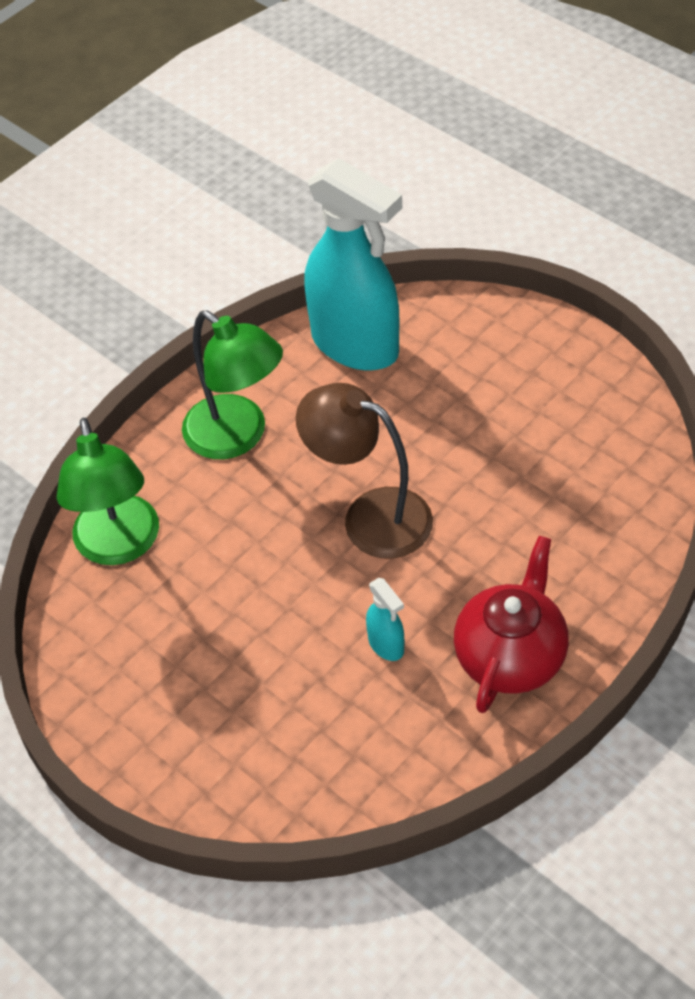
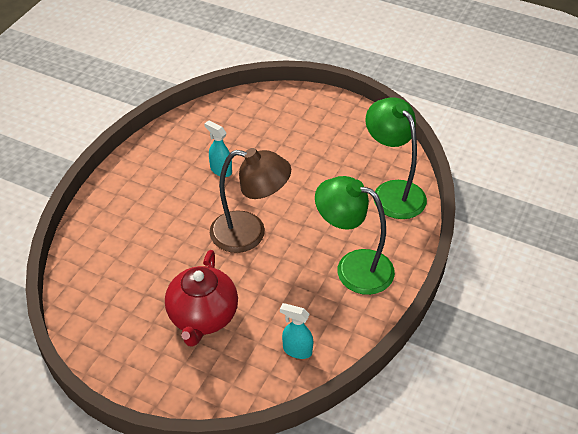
camera: 160 degrees right, 5 degrees down
turquoise spray bottle [304,158,402,370] -> turquoise spray bottle [280,303,313,359], size x0.41
red teapot [454,536,569,713] -> red teapot moved to [165,250,238,347]

